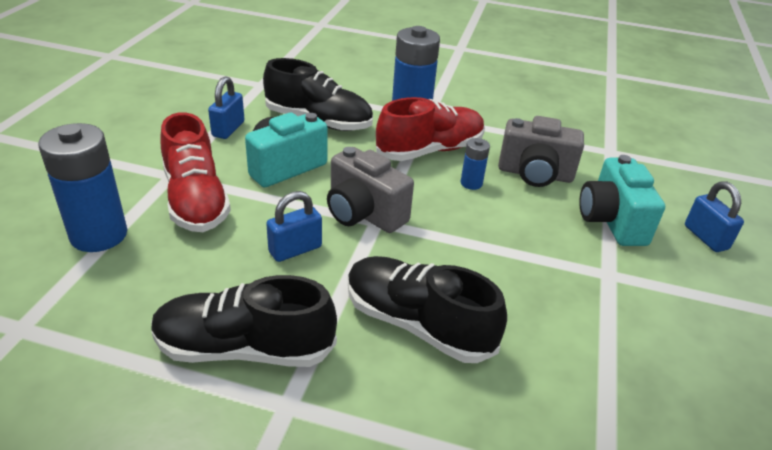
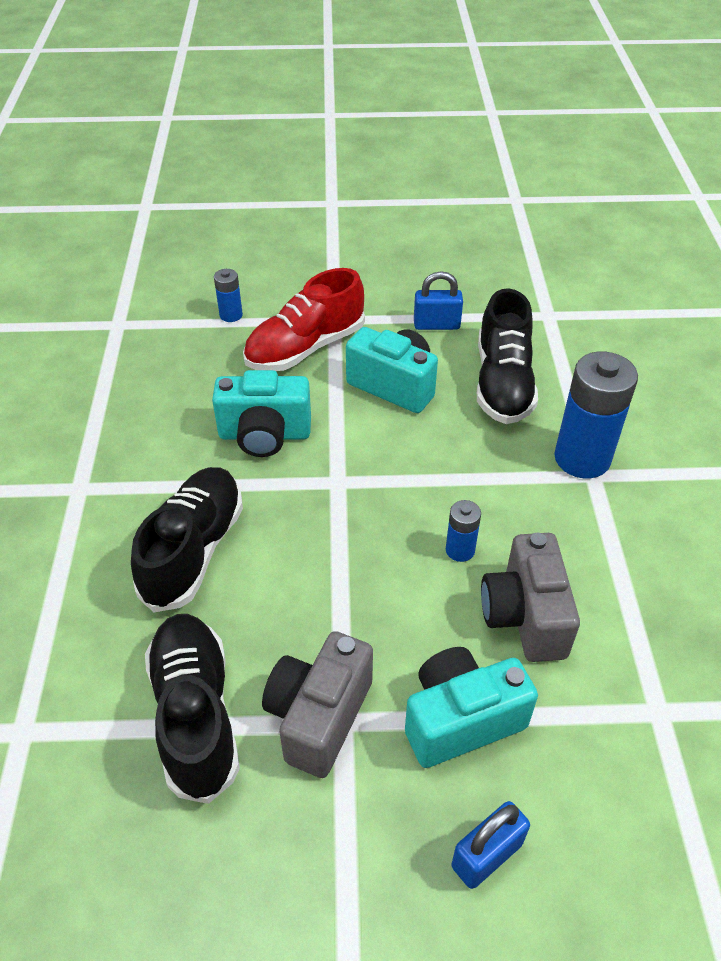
camera: 75 degrees right, 10 degrees up
blue battery [38,123,127,252] -> blue battery [214,269,243,322], size x0.48
black shoe [151,275,337,367] -> black shoe moved to [145,614,240,804]
blue padlock [266,191,322,262] -> turquoise camera [212,370,311,457]
grey camera [327,147,414,233] -> grey camera moved to [262,631,373,778]
red shoe [376,97,485,161] -> none

